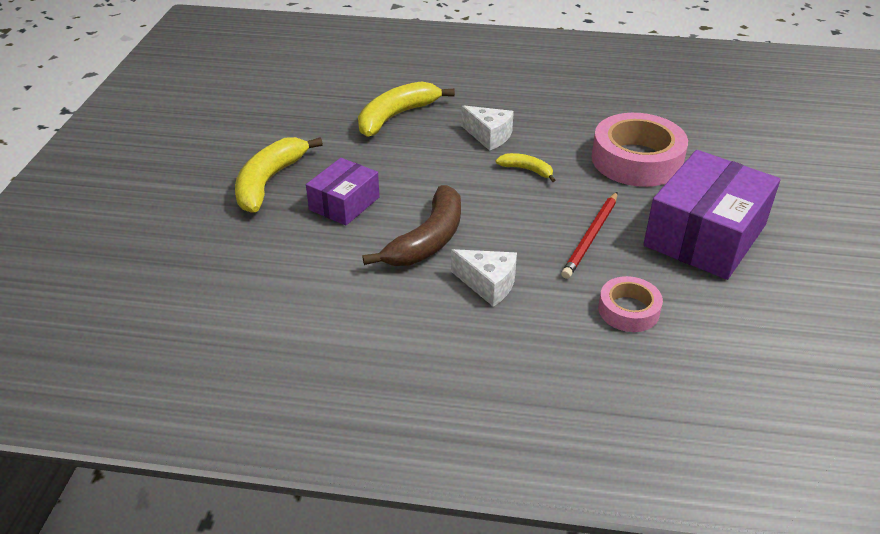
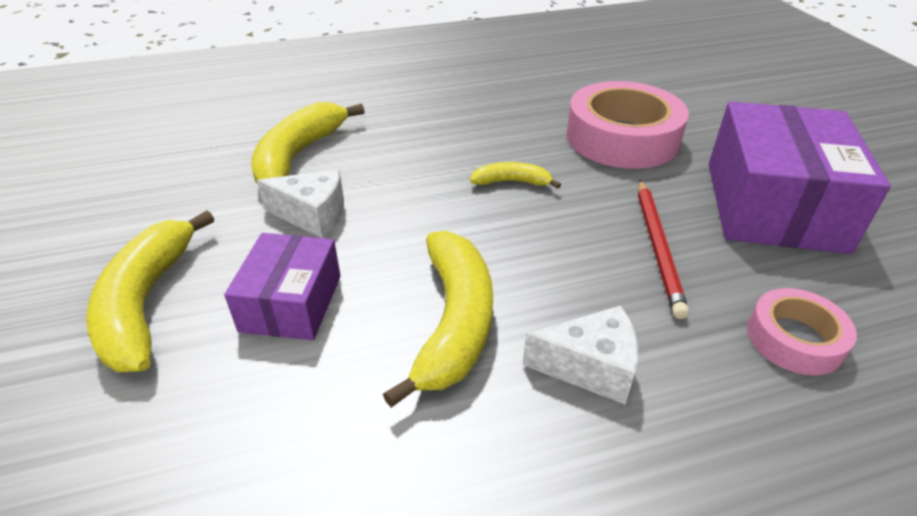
camera: 25 degrees left, 0 degrees up
brown banana [363,185,461,266] -> yellow banana [383,231,493,408]
white cheese [461,105,514,151] -> white cheese moved to [257,170,344,238]

